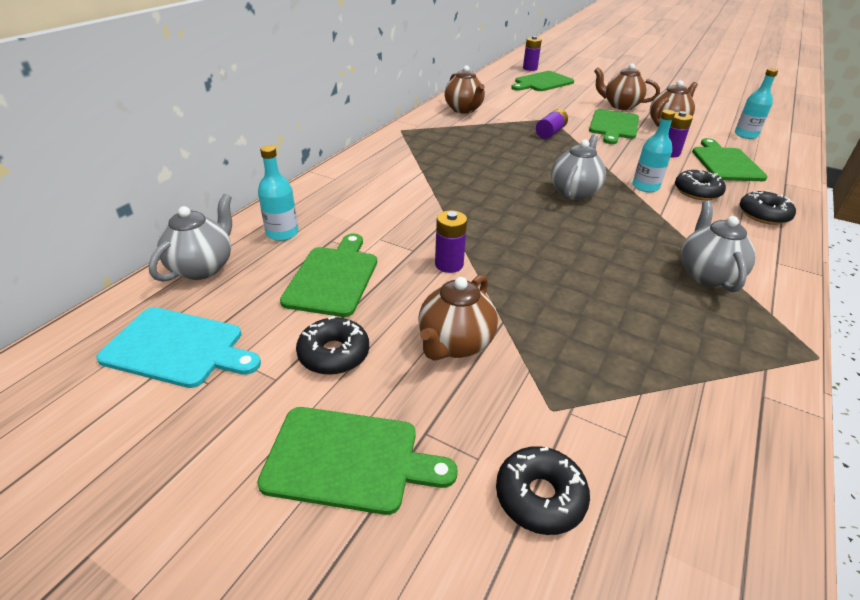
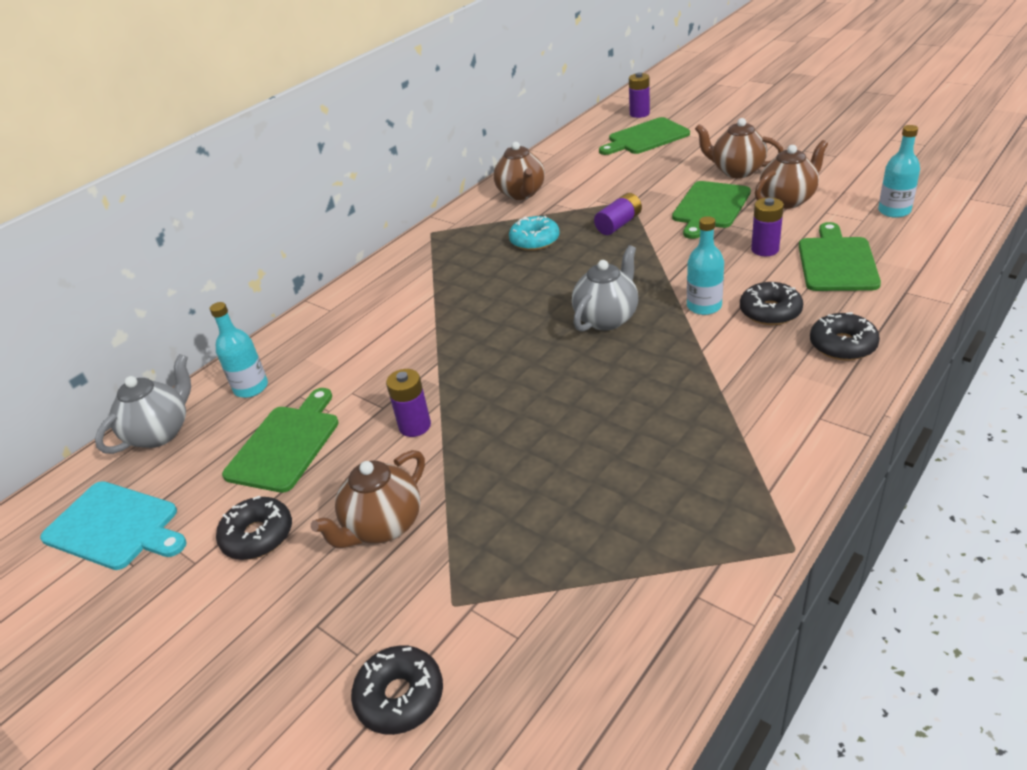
camera: 15 degrees right, 0 degrees up
green cutting board [257,407,458,515] -> none
grey teapot [681,201,756,292] -> none
none -> turquoise donut [509,216,560,251]

